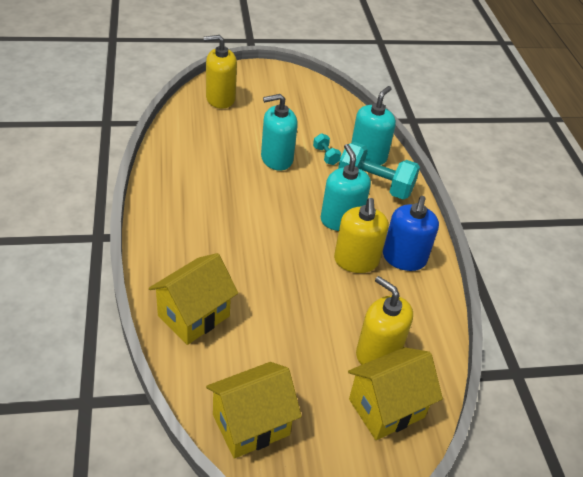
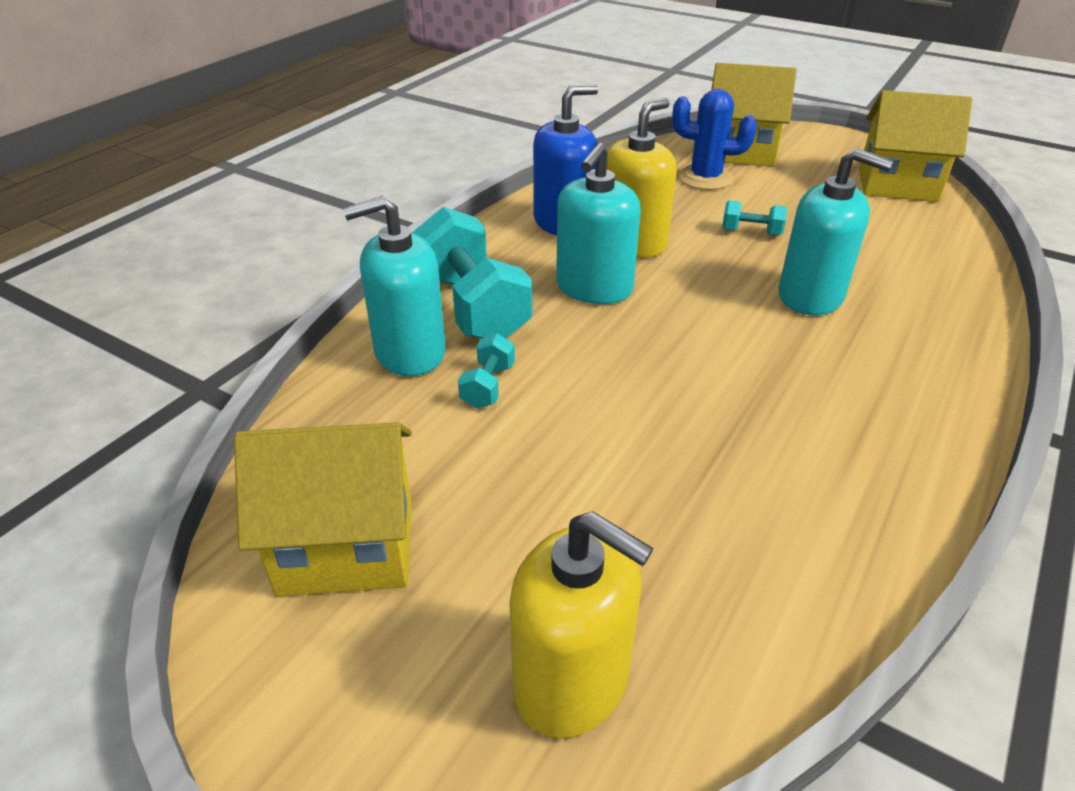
camera: 135 degrees left, 5 degrees down
yellow house [149,253,238,345] -> yellow house moved to [234,422,412,596]
turquoise soap dispenser [261,94,298,170] -> turquoise soap dispenser moved to [778,148,894,315]
yellow soap dispenser [356,276,413,365] -> blue cactus [672,89,757,190]
none -> turquoise dumbbell [722,200,787,236]

